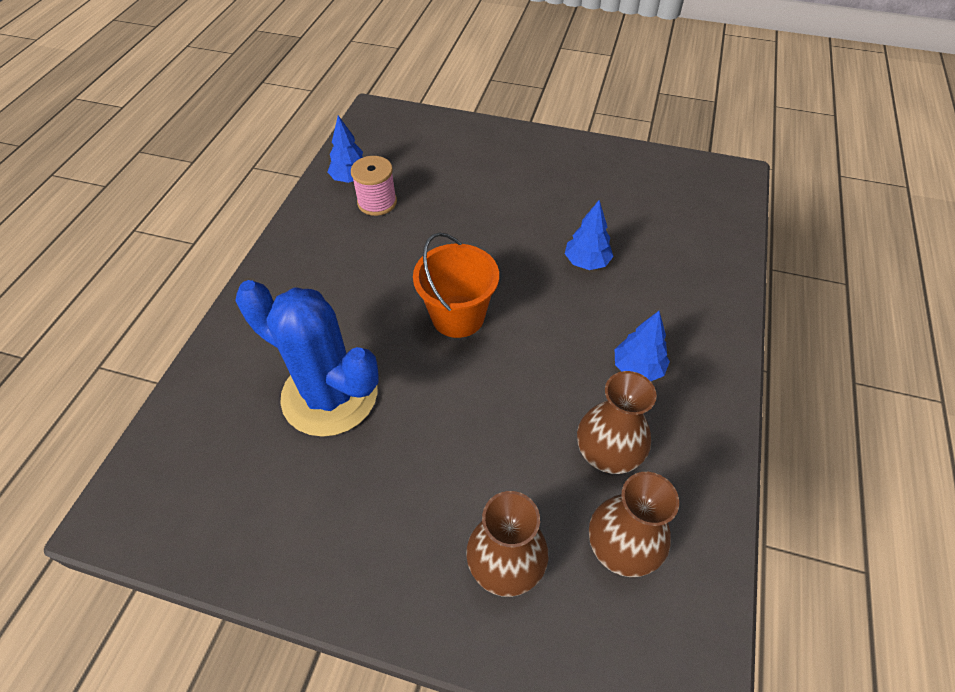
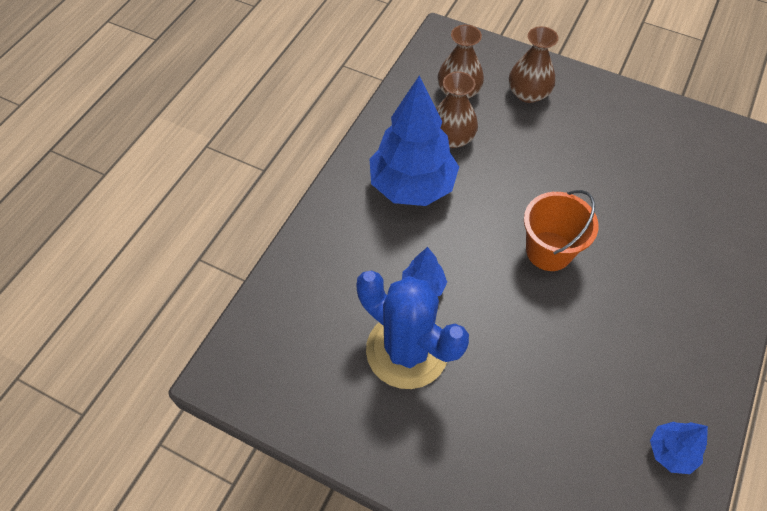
camera: 170 degrees left, 5 degrees up
blue cactus [235,280,379,437] -> blue cactus moved to [356,270,469,389]
pink spool [351,156,397,216] -> none
blue tree [615,311,670,381] -> blue tree [369,76,459,206], size x2.11

